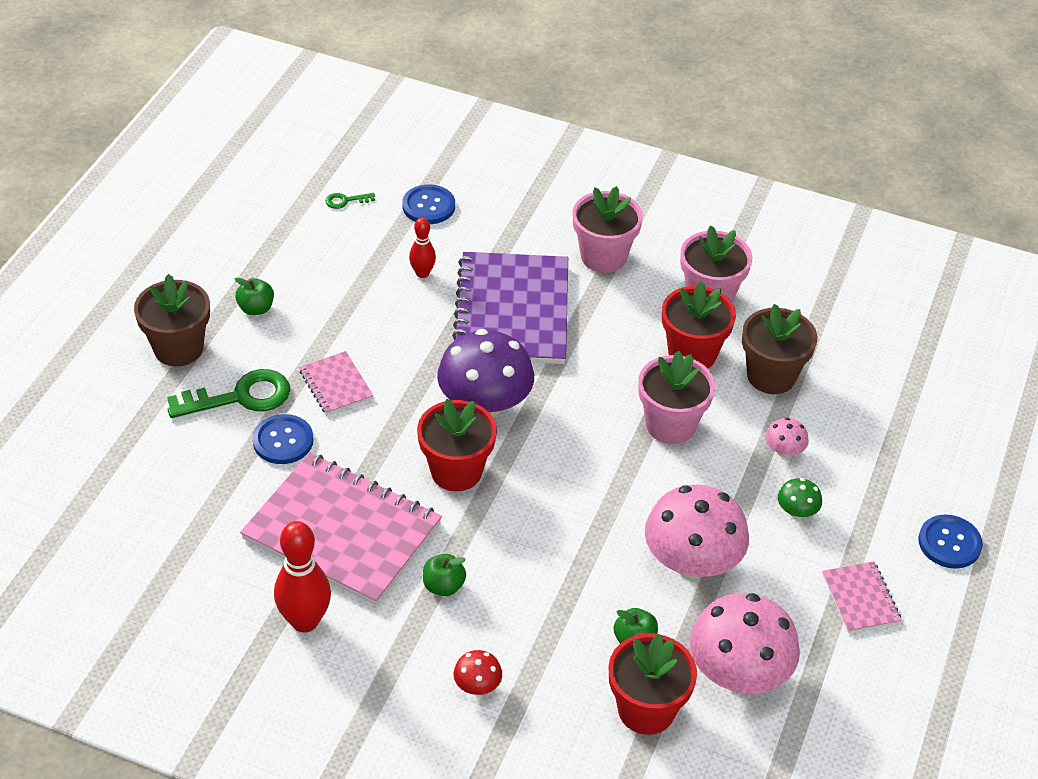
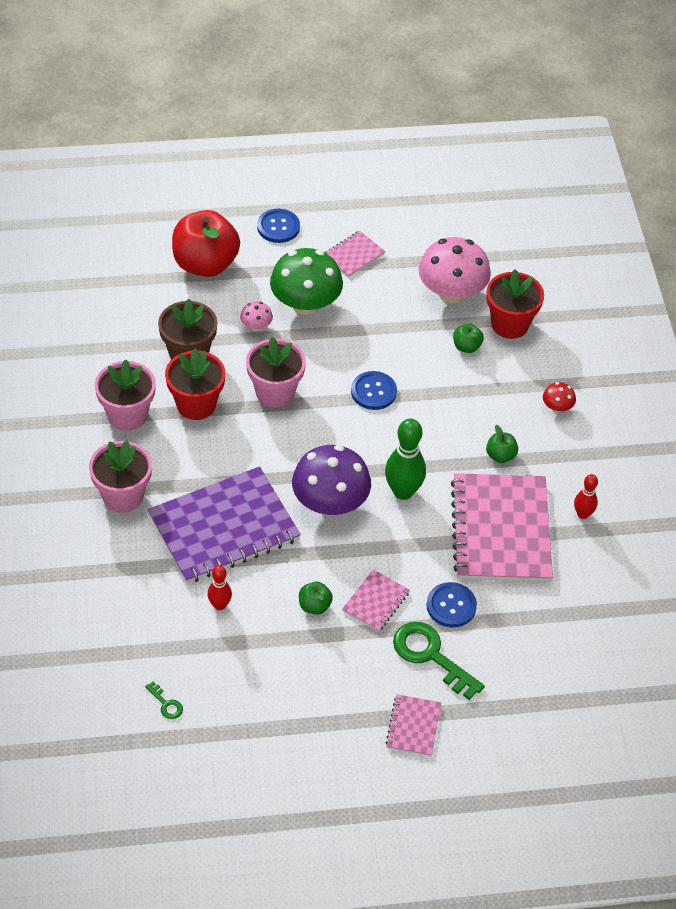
camera: 120 degrees left, 5 degrees up
brown flower pot [134,274,210,366] -> pink notebook [385,694,441,757]
green apple [235,278,274,315] -> green apple moved to [299,582,333,615]
red bowling pin [274,521,331,633] -> red bowling pin [574,474,598,519], size x0.57
blue button [402,184,455,224] -> blue button moved to [351,371,397,410]
red flower pot [417,399,497,491] -> green bowling pin [385,419,426,500]
pink mushroom [645,485,749,578] -> none
green mushroom [778,478,822,519] -> green mushroom [270,248,343,315], size x2.25
none -> red apple [172,210,240,277]

